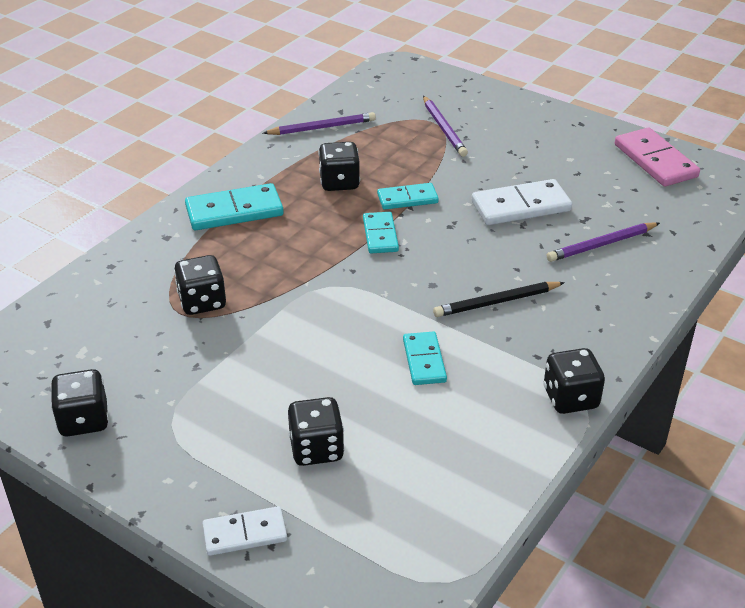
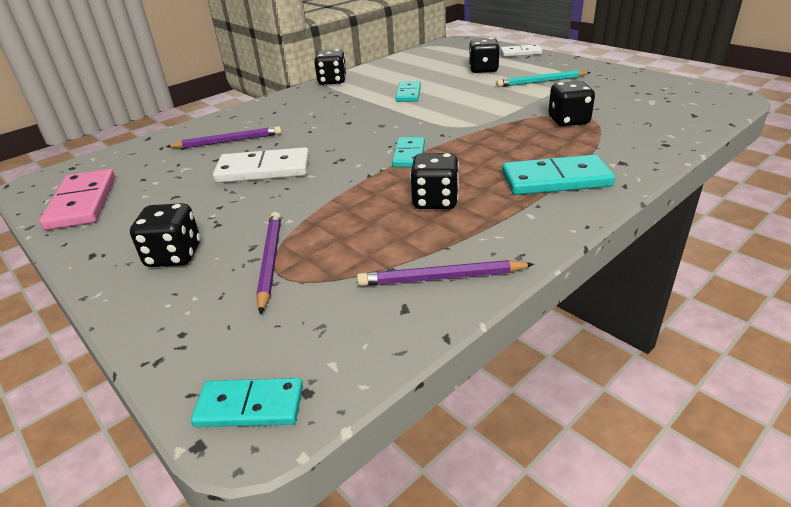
camera: 165 degrees left, 5 degrees down
black dice [51,369,109,436] -> black dice moved to [130,203,200,267]
turquoise domino [377,183,439,210] -> turquoise domino moved to [191,378,303,427]
black pencil [433,282,565,317] -> none
none -> turquoise pencil [496,70,591,87]

